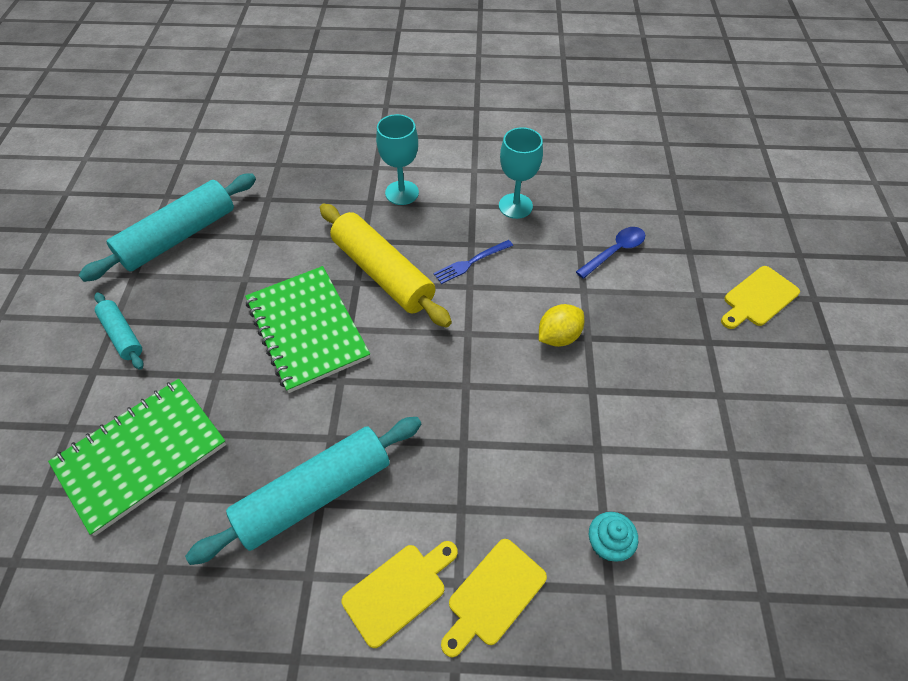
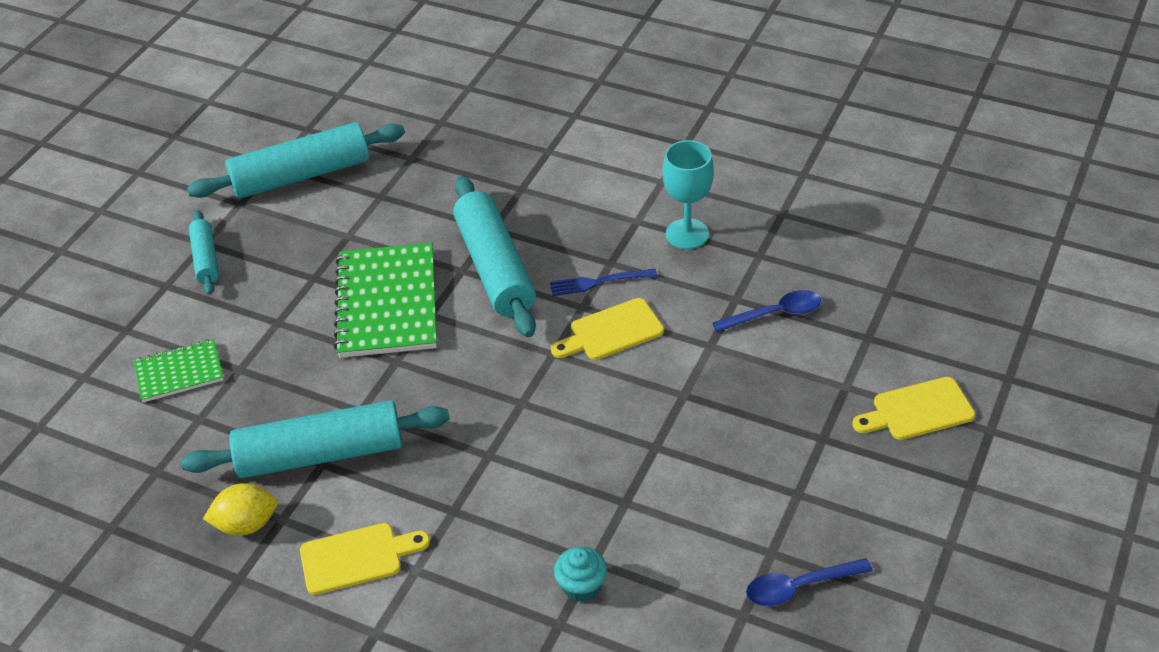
camera: 25 degrees right, 10 degrees down
green notebook [48,379,227,536] -> green notebook [134,339,224,402], size x0.56
yellow rolling pin [320,203,452,327] -> turquoise rolling pin [453,176,536,337]
turquoise goblet [376,114,419,205] -> none
yellow cutting board [441,539,547,658] -> yellow cutting board moved to [551,298,664,360]
yellow lemon [539,304,584,347] -> yellow lemon moved to [203,483,278,536]
none -> blue spoon [746,558,872,606]

